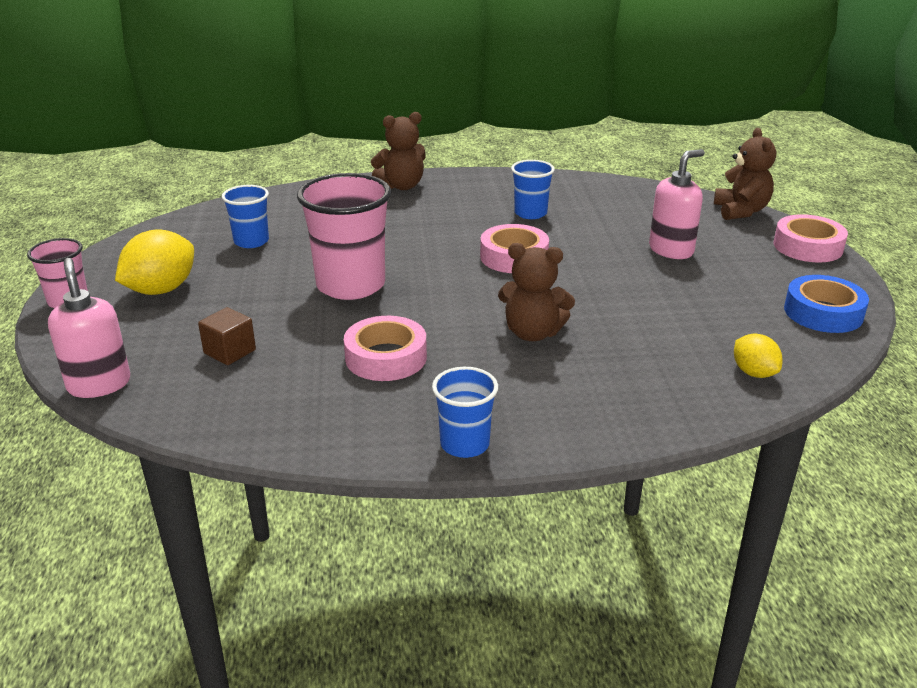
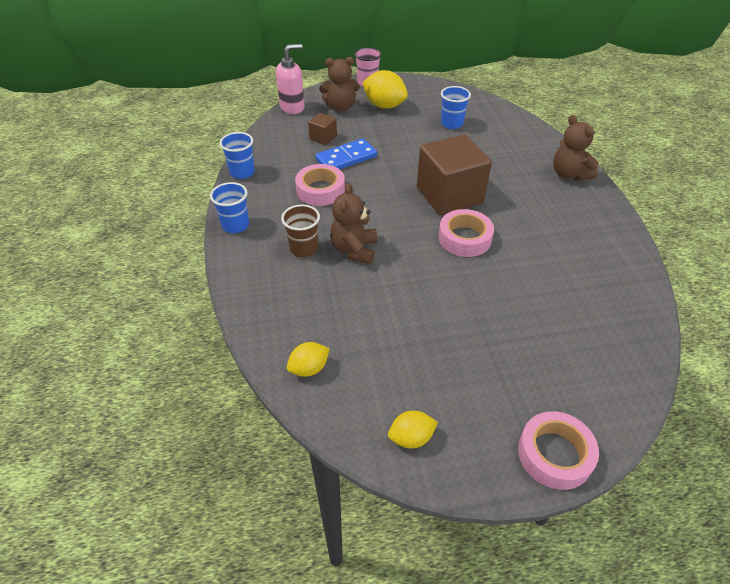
camera: 85 degrees right, 15 degrees up
pink cup [297,173,391,300] -> none
blue cup [511,160,555,219] -> blue cup moved to [220,132,255,179]
pink soap dispenser [649,149,705,259] -> none
brown teddy bear [714,128,776,220] -> brown teddy bear moved to [319,57,360,112]
blue tape [784,275,869,333] -> yellow lemon [388,411,438,449]
none -> brown cup [281,204,320,257]
none -> blue domino [315,138,377,169]
none -> brown cube [417,134,492,215]

